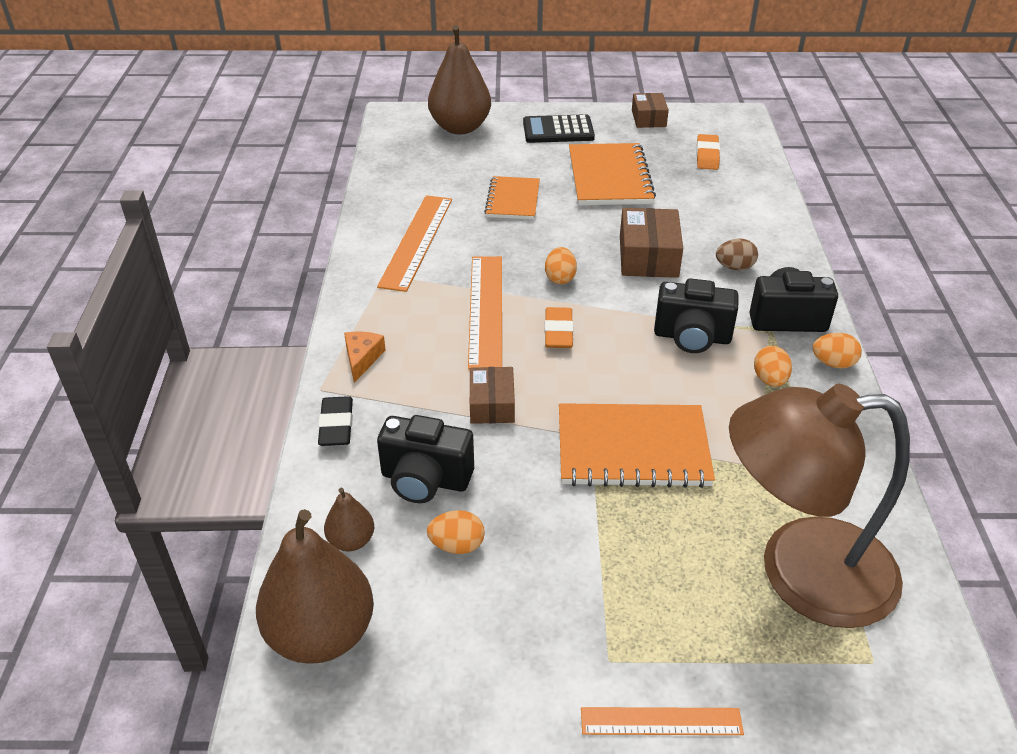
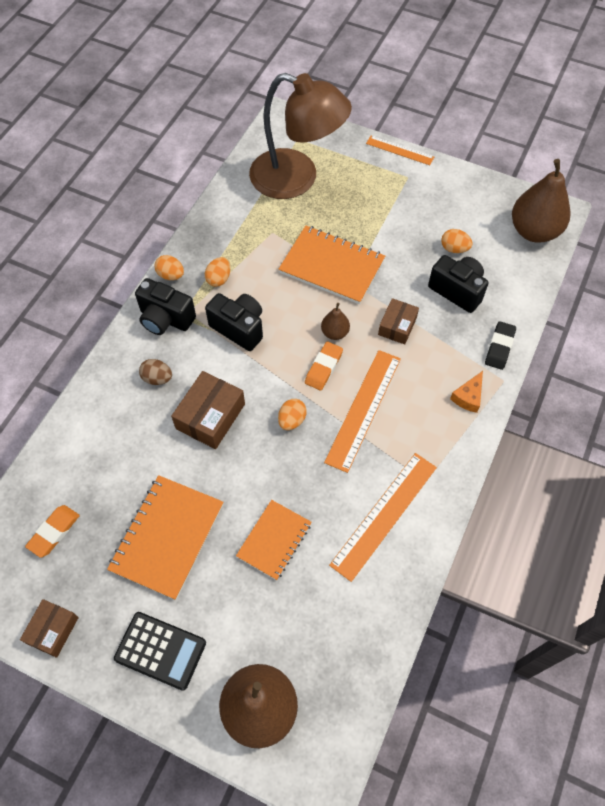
camera: 155 degrees left, 20 degrees up
brown pear [324,488,374,551] -> brown pear moved to [321,303,350,340]

